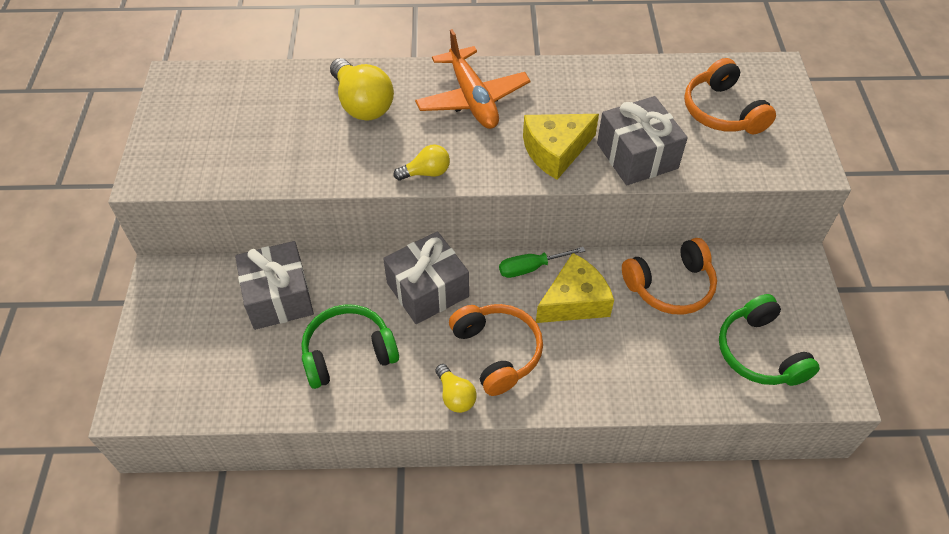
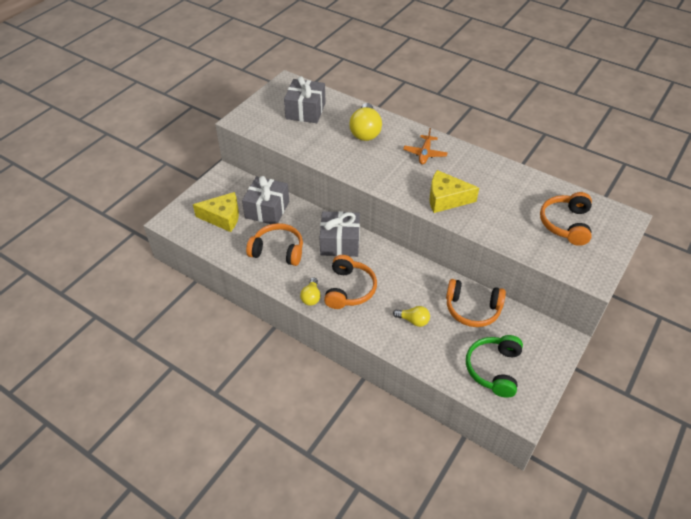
camera: 35 degrees right, 5 degrees down
green headphones [301,304,399,389] -> orange headphones [246,223,303,266]
yellow light bulb [394,145,450,180] -> yellow light bulb moved to [393,306,430,327]
orange plane [415,29,530,129] -> orange plane [403,128,448,165], size x0.60
green screwdriver [499,247,585,278] -> none
yellow cheese [536,253,614,323] -> yellow cheese moved to [193,192,239,232]
grey gift [597,96,688,185] -> grey gift moved to [284,76,325,123]

